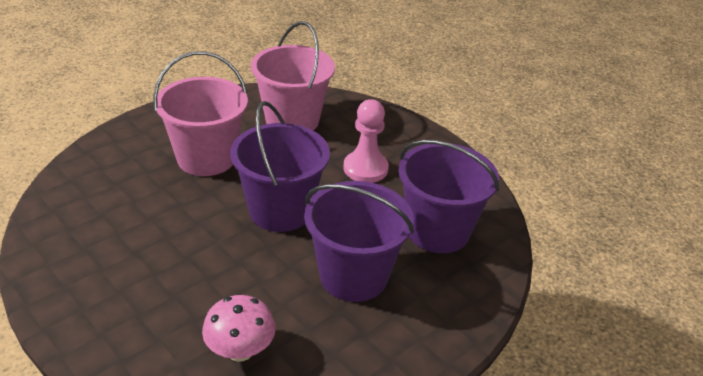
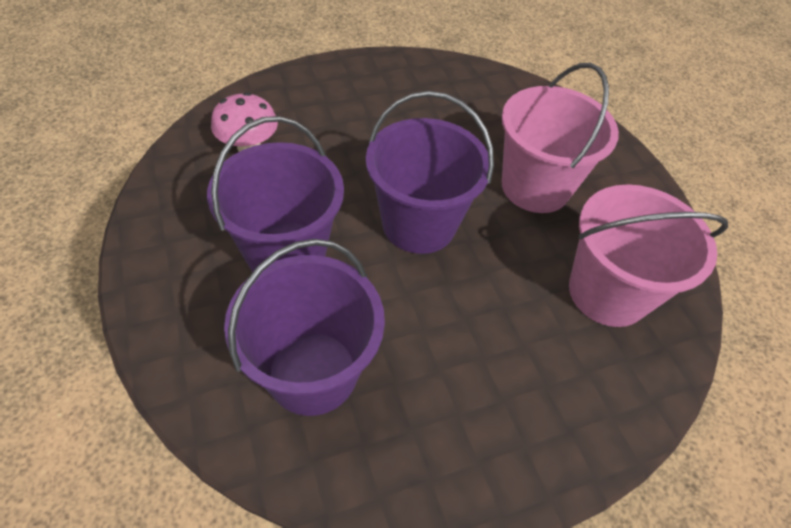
camera: 110 degrees right, 15 degrees up
pink pawn [344,99,389,183] -> none

